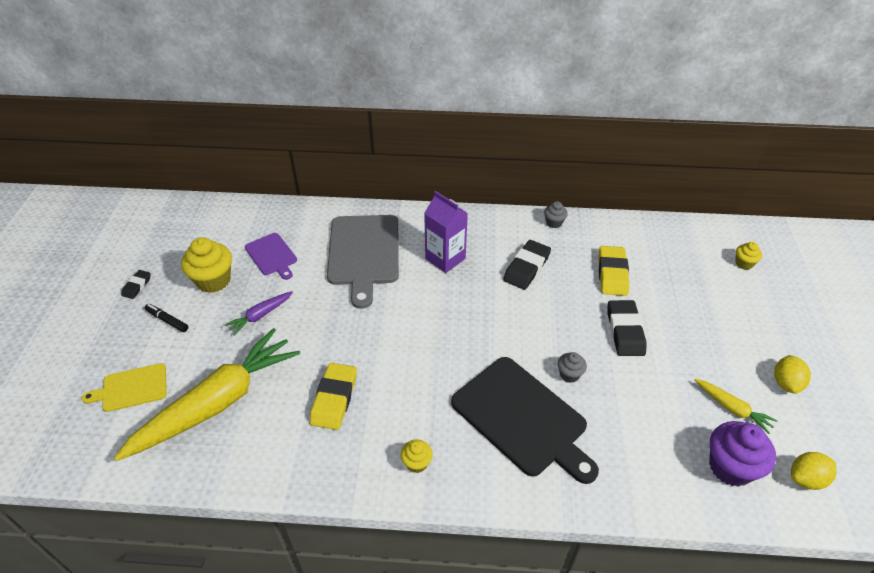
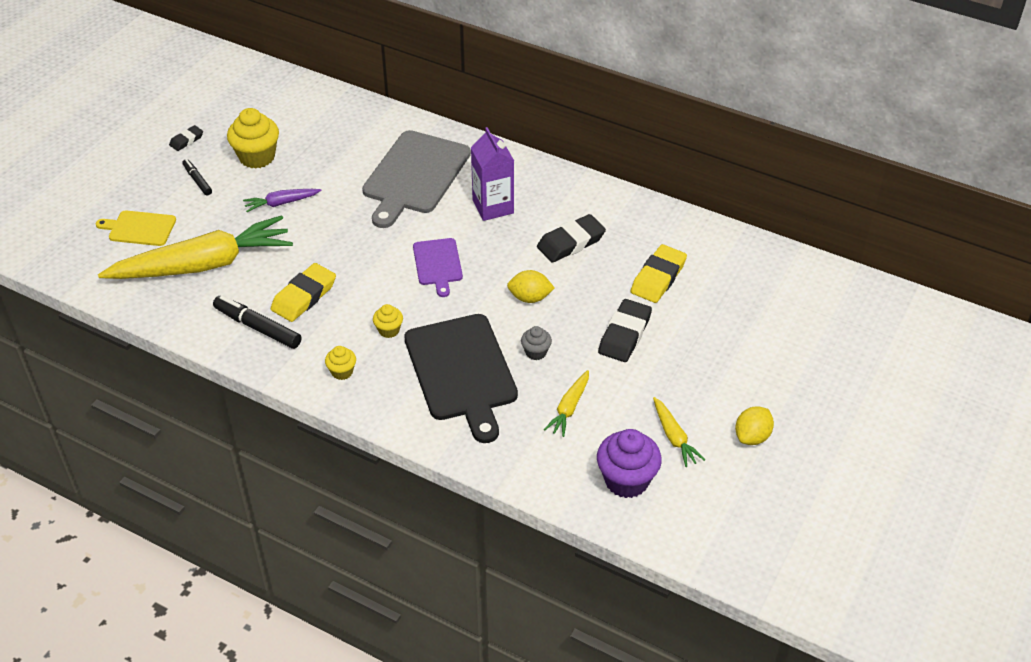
camera: 25 degrees right, 0 degrees up
purple cutting board [245,233,297,280] -> purple cutting board moved to [413,238,463,297]
grey cupcake [544,201,568,228] -> none
yellow cupcake [735,242,762,270] -> yellow cupcake moved to [373,304,403,338]
yellow lemon [791,452,837,490] -> yellow lemon moved to [507,270,555,303]
none -> black marker [213,296,302,349]
none -> yellow carrot [544,370,589,437]

